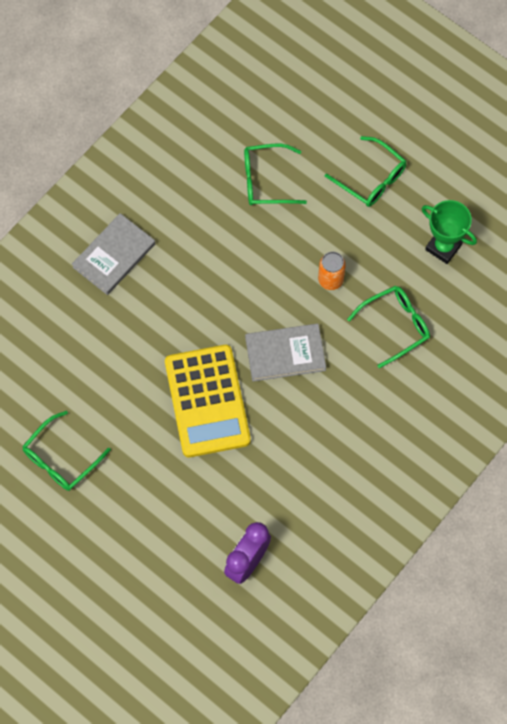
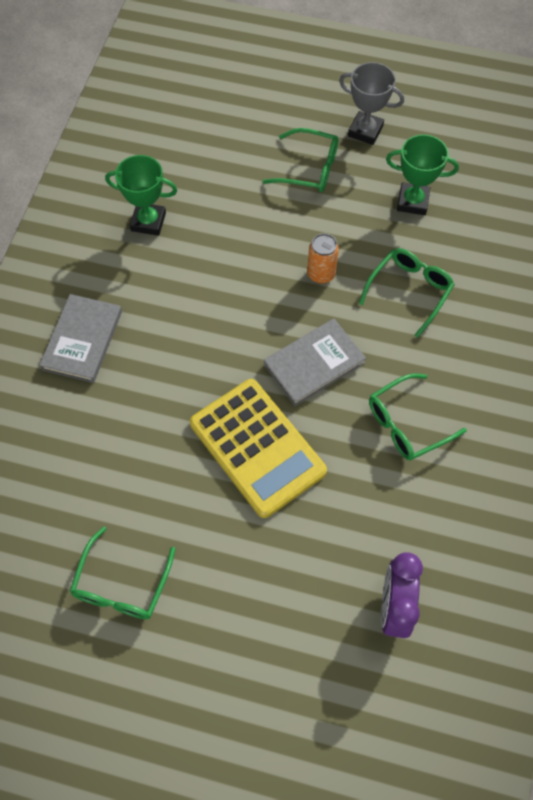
camera: 25 degrees left, 5 degrees down
green glasses [244,144,307,205] -> green glasses moved to [369,374,467,461]
none -> green trophy [105,155,177,236]
none -> grey trophy [339,62,404,145]

